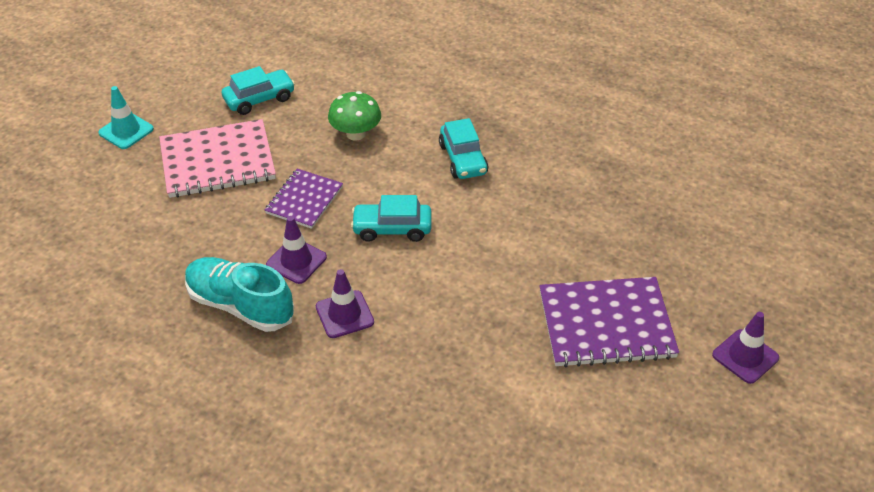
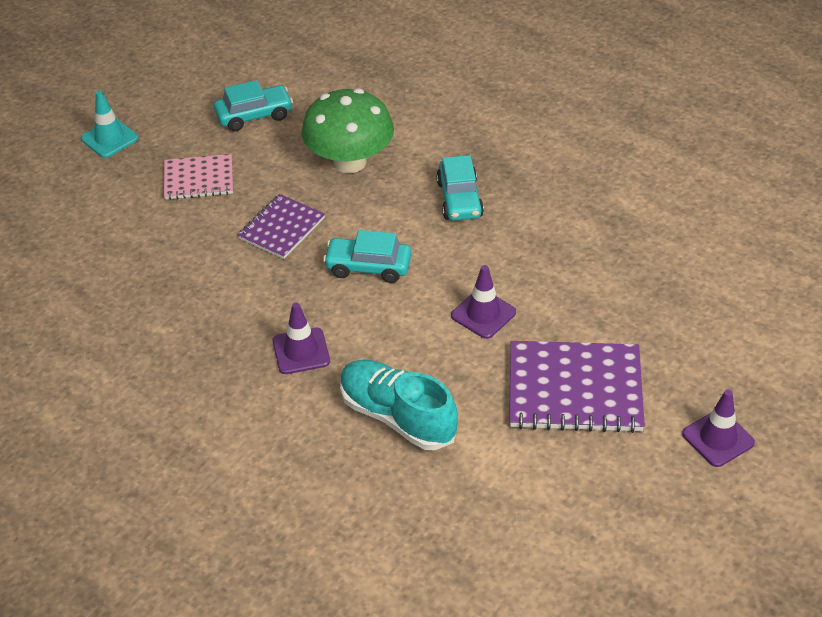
camera: 10 degrees right, 0 degrees up
pink notebook [159,119,276,198] -> pink notebook [164,154,233,200], size x0.60
turquoise shoe [185,257,294,332] -> turquoise shoe moved to [340,359,458,450]
purple traffic cone [266,216,327,284] -> purple traffic cone moved to [451,265,516,339]
green mushroom [328,91,381,141] -> green mushroom [301,88,394,173], size x1.59

